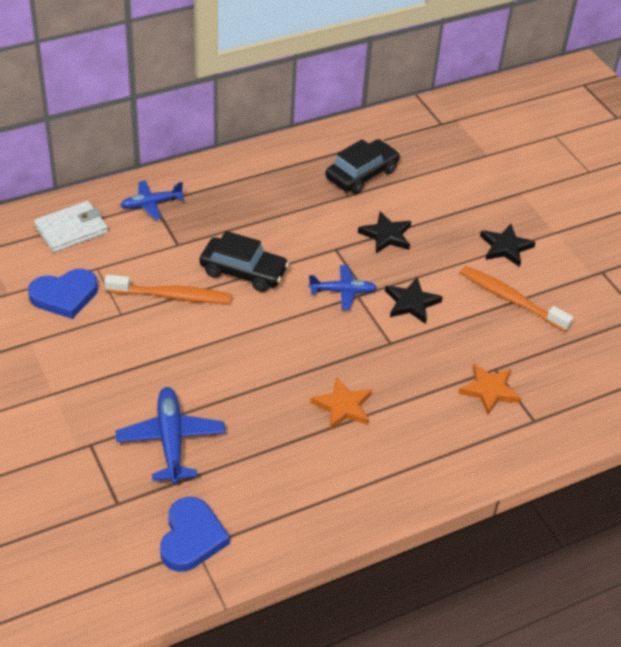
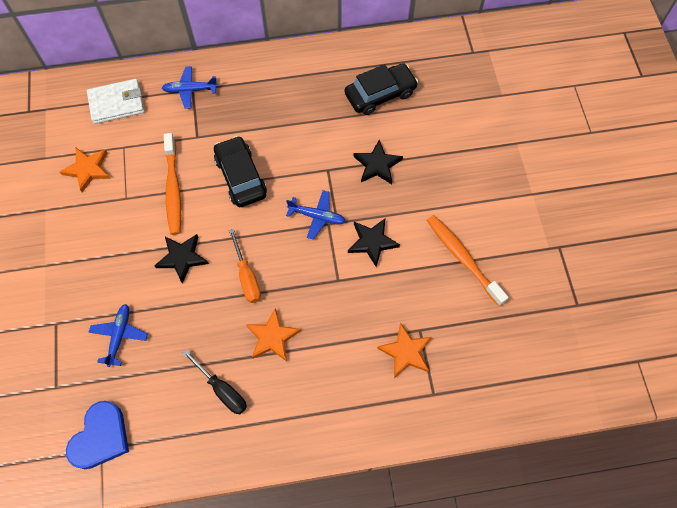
camera: 20 degrees right, 20 degrees up
blue heart [28,269,98,319] -> orange star [60,148,111,193]
orange toothbrush [104,275,232,304] -> orange toothbrush turned 60 degrees clockwise [164,133,181,235]
blue plane [116,387,225,484] -> blue plane [88,304,148,367], size x0.64
black car [199,231,289,292] -> black car turned 150 degrees counterclockwise [214,136,267,207]
black star [480,224,536,267] -> black star moved to [154,234,209,284]
none -> black screwdriver [182,349,247,414]
none -> orange screwdriver [229,229,261,303]

